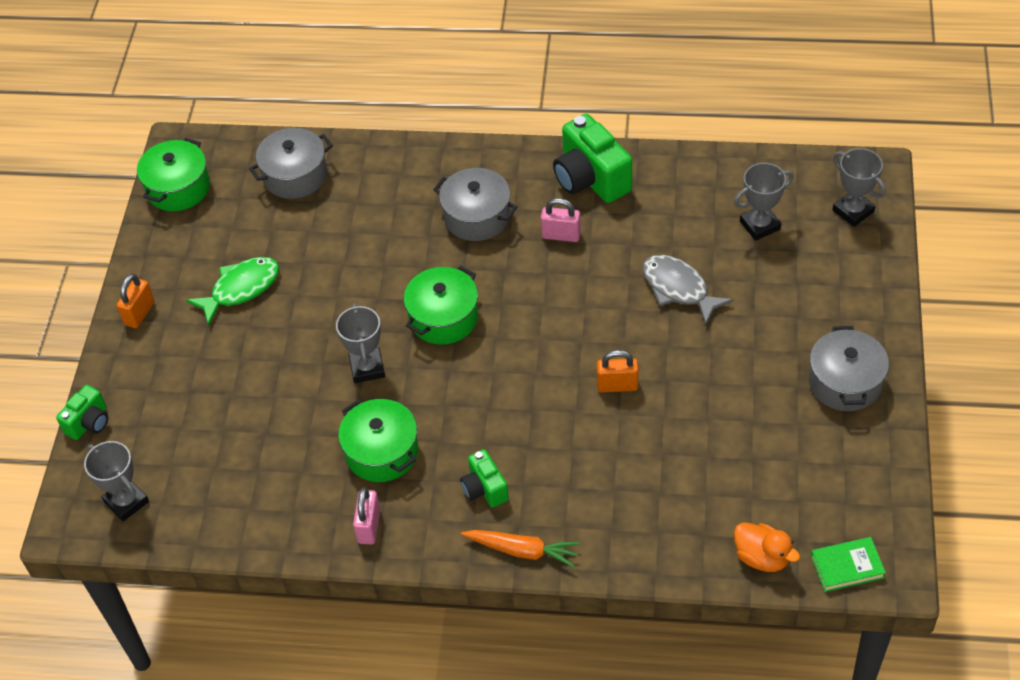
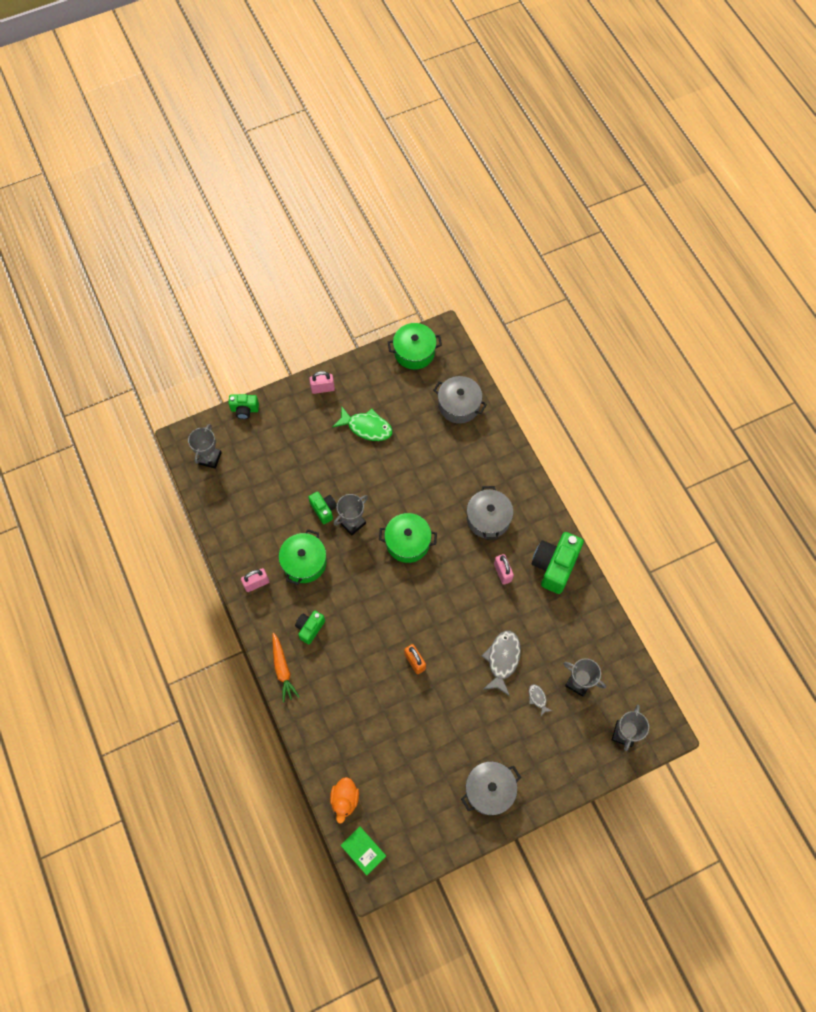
camera: 55 degrees right, 15 degrees up
orange padlock [117,274,155,328] -> pink padlock [310,371,335,394]
none -> green camera [308,491,337,524]
none -> grey fish [529,684,552,716]

